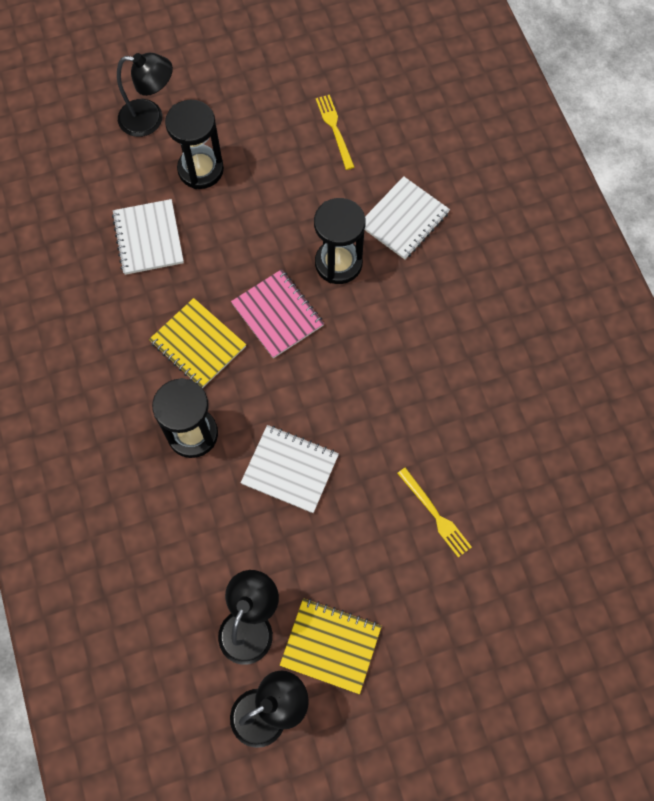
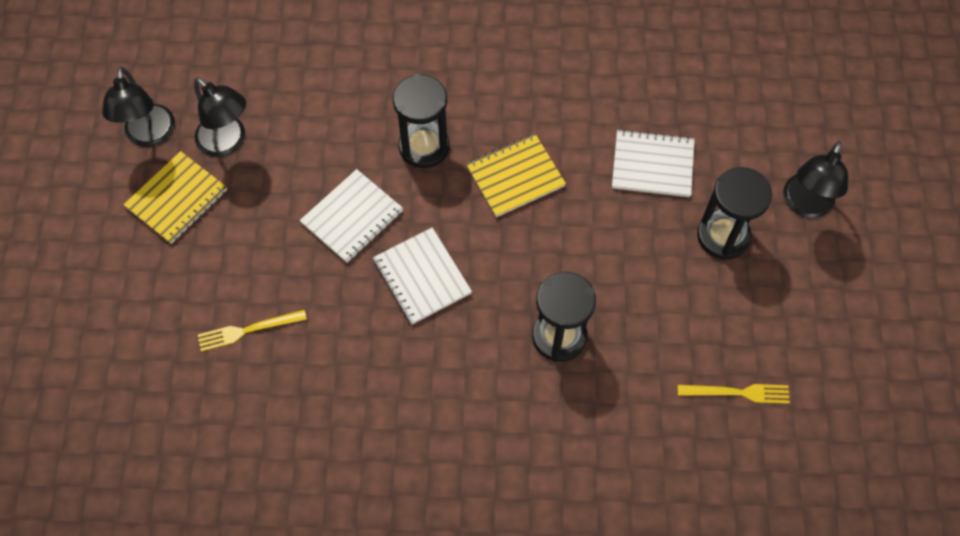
camera: 110 degrees right, 5 degrees down
pink notebook [231,269,324,358] -> none
white notebook [365,176,450,260] -> white notebook moved to [373,227,472,325]

